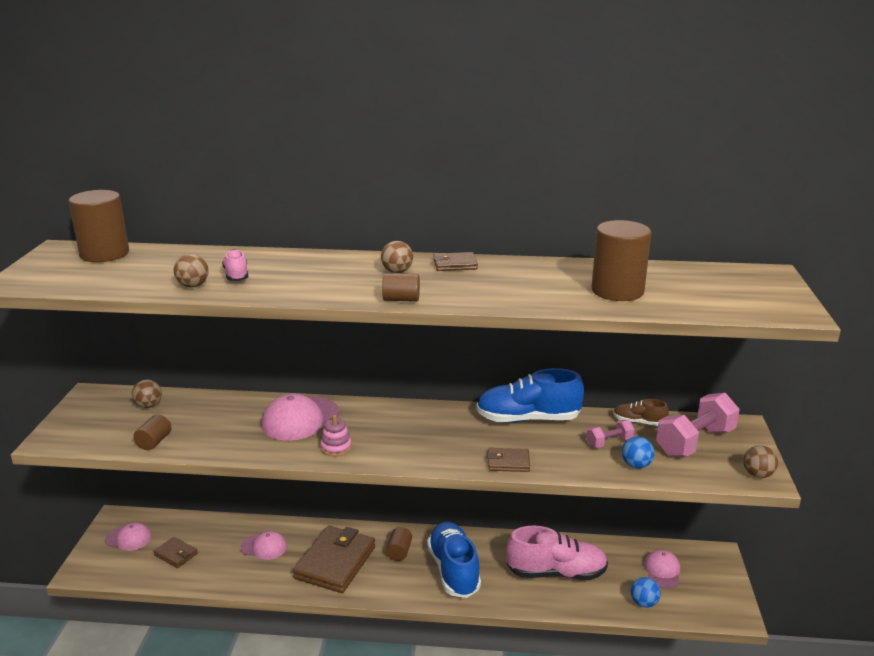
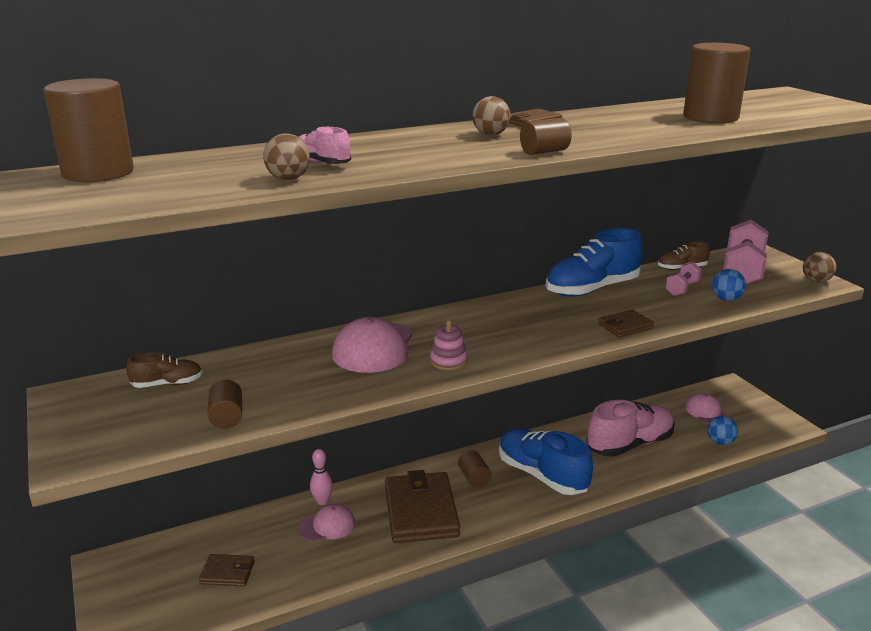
camera: 30 degrees left, 0 degrees up
pink cap [105,523,152,551] -> none
brown ball [132,380,162,408] -> brown shoe [126,352,203,388]
none -> pink bowling pin [310,449,333,505]

